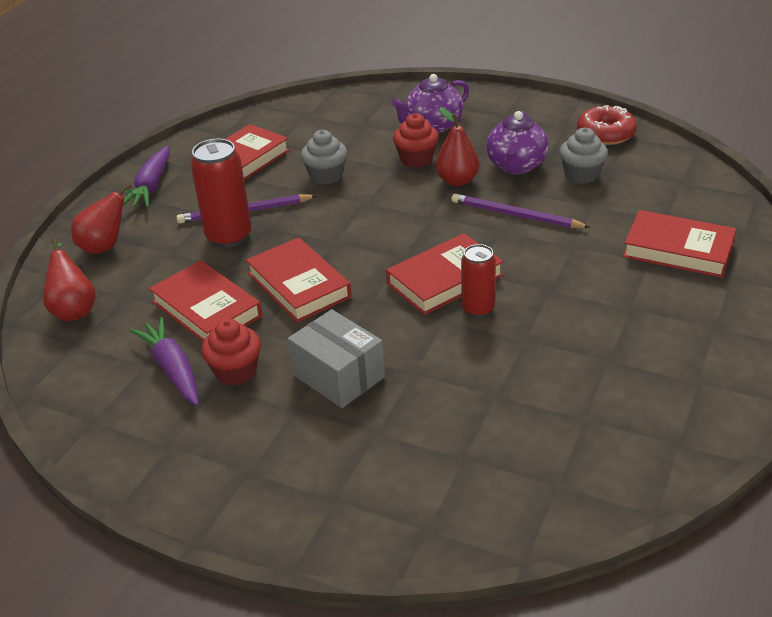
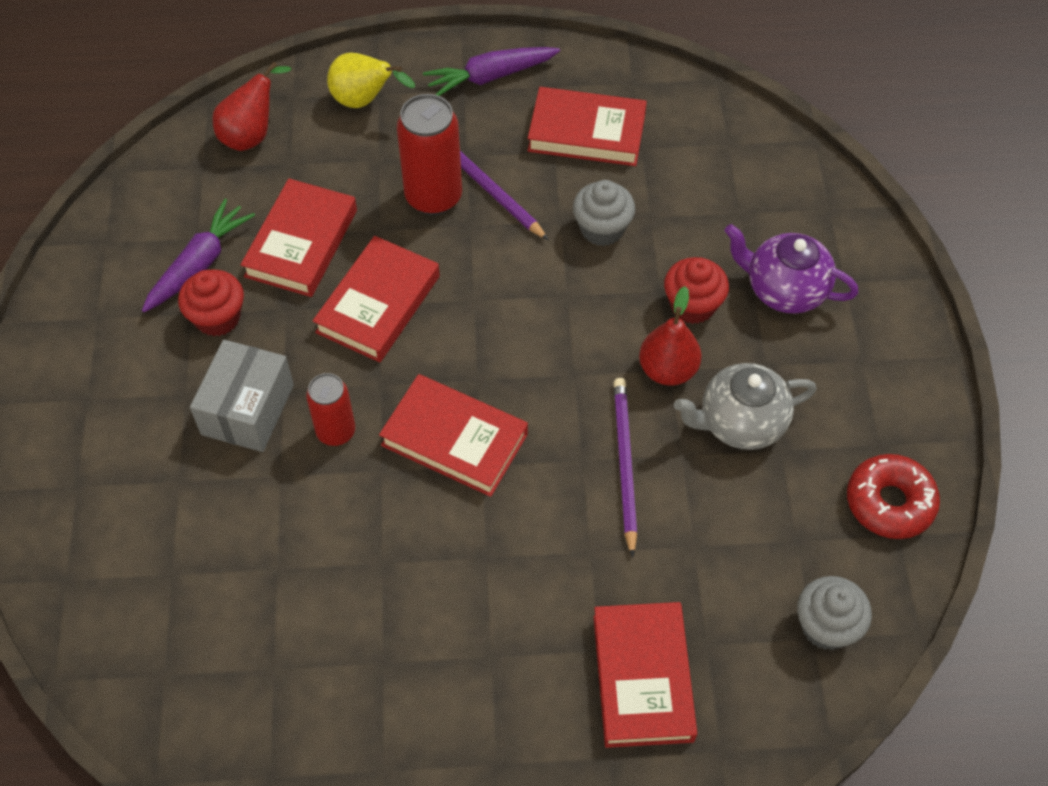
camera: 60 degrees right, 20 degrees up
red pear [71,184,146,254] -> yellow pear [327,52,415,108]
red can [461,244,496,318] -> red can moved to [306,373,355,446]
purple teapot [486,111,549,174] -> grey teapot [674,363,817,450]
grey cupcake [559,128,608,184] -> grey cupcake moved to [797,576,872,650]

